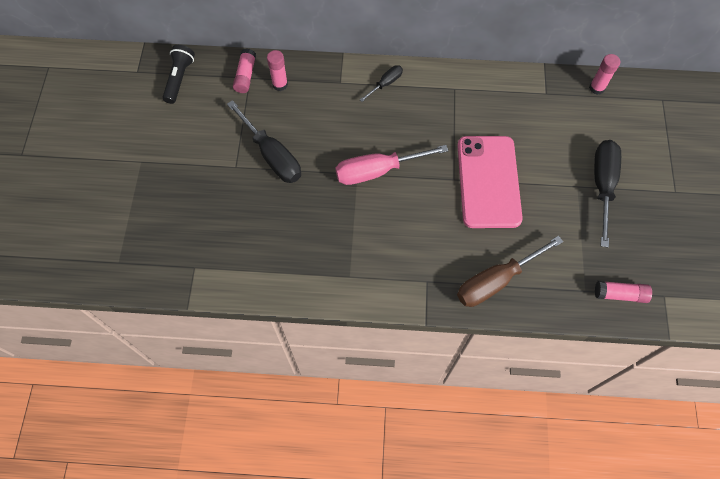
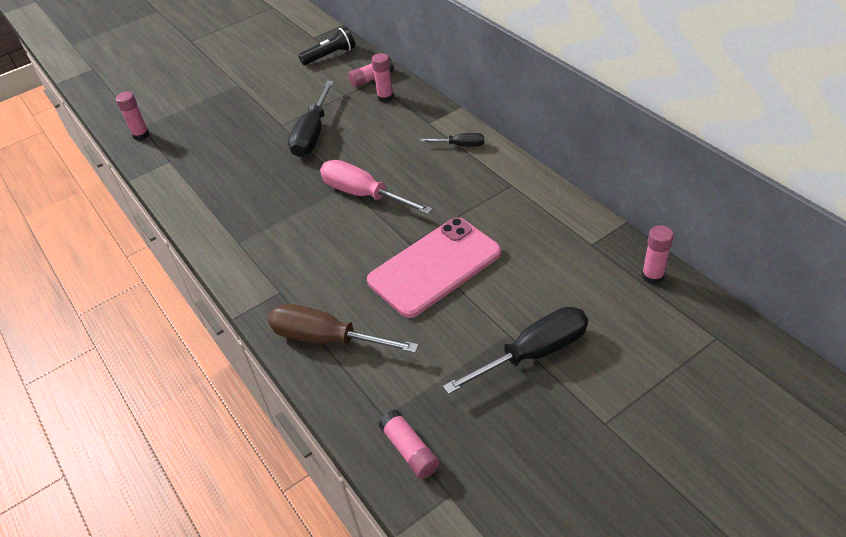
camera: 55 degrees right, 20 degrees down
none -> pink glue stick [116,92,150,141]

